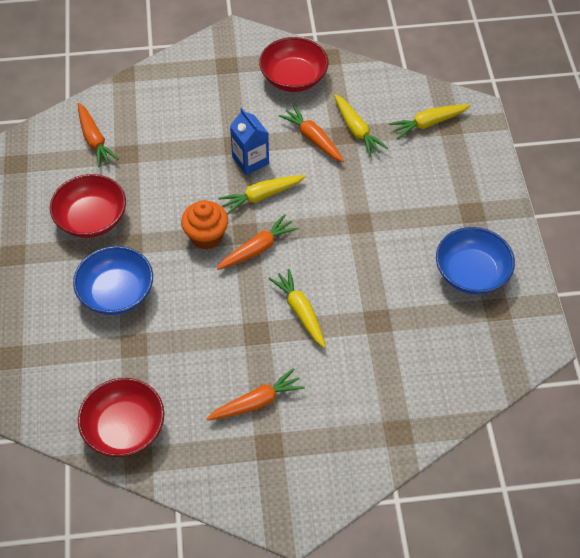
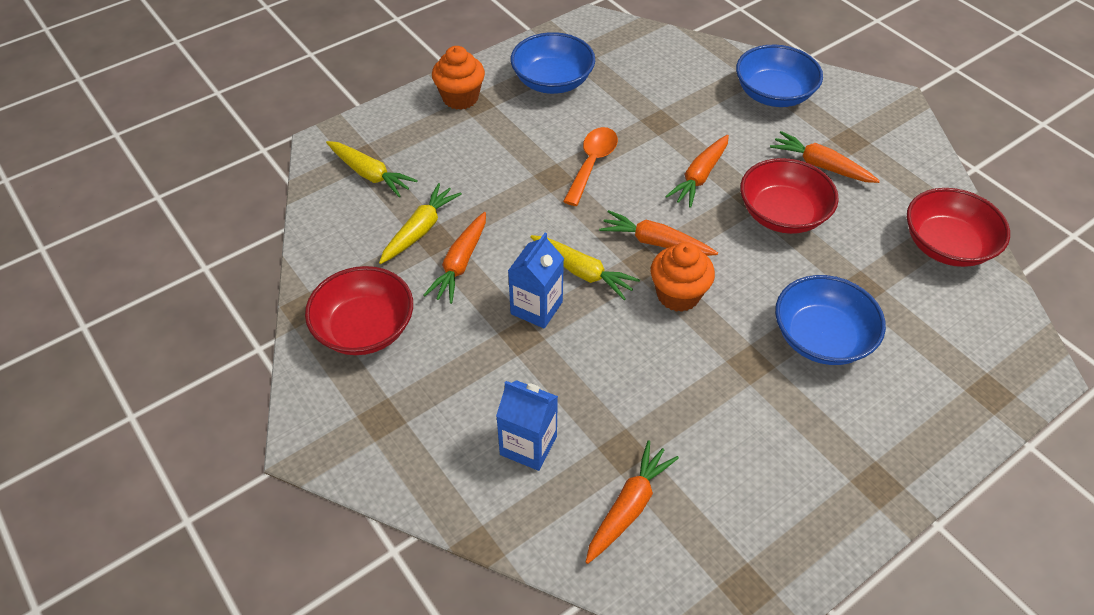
camera: 120 degrees left, 5 degrees down
red bowl [50,174,126,238] -> red bowl moved to [740,158,839,234]
yellow carrot [269,269,326,348] -> orange carrot [665,135,729,208]
none -> orange cupcake [432,46,485,110]
none -> blue carton [496,380,558,471]
none -> orange spoon [563,127,618,206]
none -> blue bowl [736,45,823,107]

